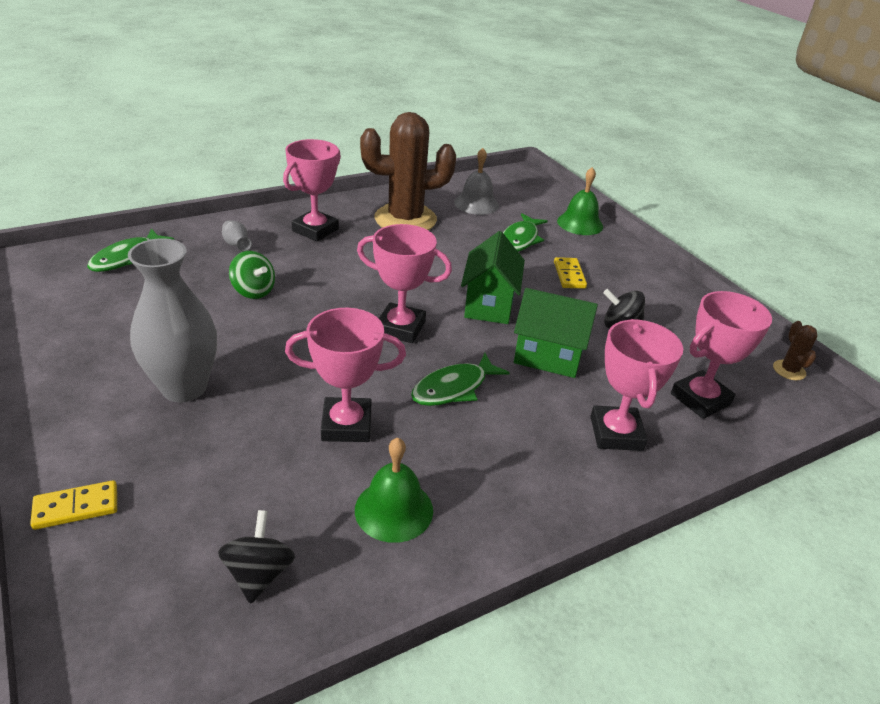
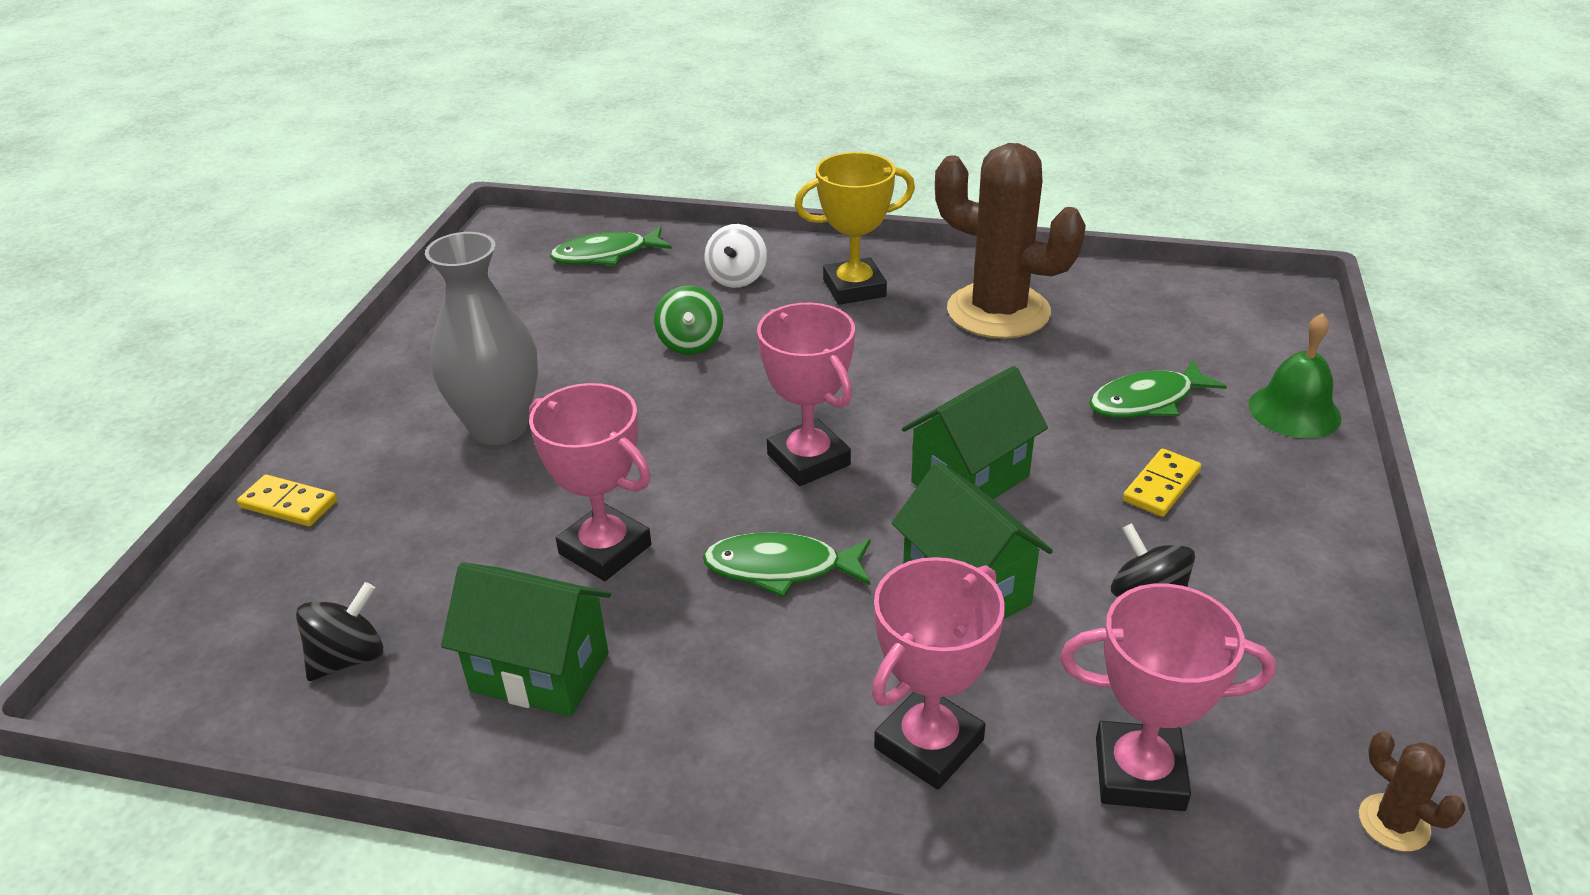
camera: 45 degrees right, 0 degrees up
grey vase [222,220,252,252] -> white spinning top [705,224,767,288]
pink trophy [283,139,341,242] -> yellow trophy [794,152,915,305]
green bell [355,437,433,543] -> green house [441,562,611,717]
grey bell [454,148,499,215] -> none
brown cactus [773,321,817,380] -> brown cactus turned 75 degrees counterclockwise [1359,731,1465,851]

